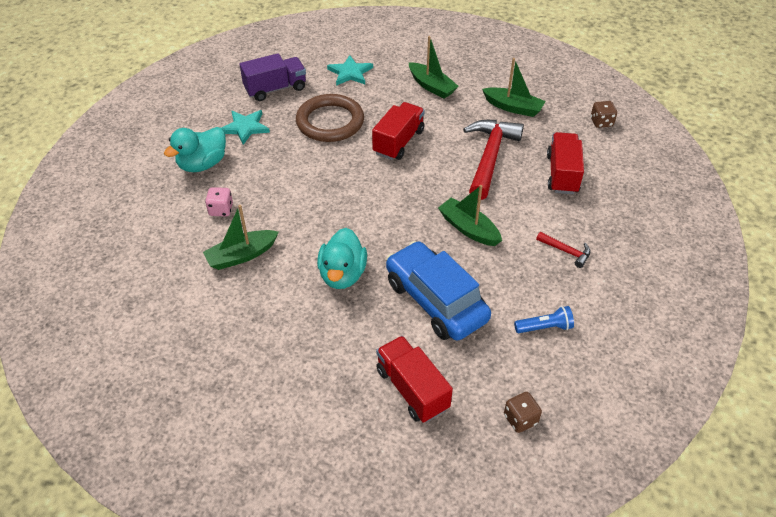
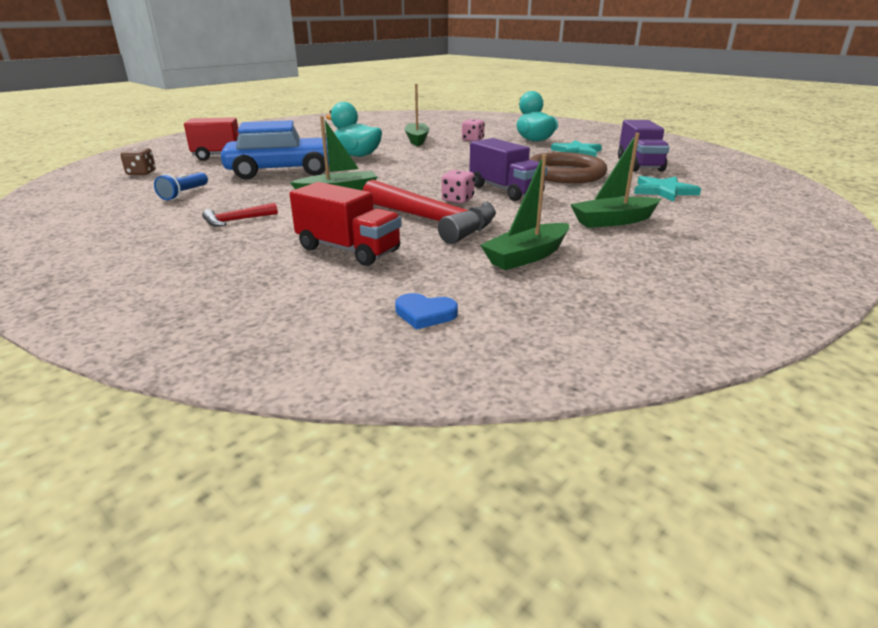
camera: 115 degrees right, 20 degrees down
red truck [372,102,425,160] -> purple truck [469,138,548,201]
brown dice [591,101,617,128] -> blue heart [395,293,458,330]
none -> pink dice [441,170,475,203]

